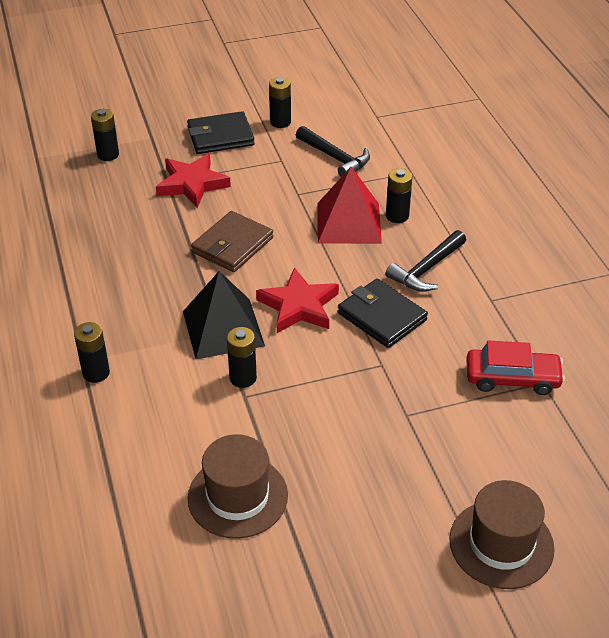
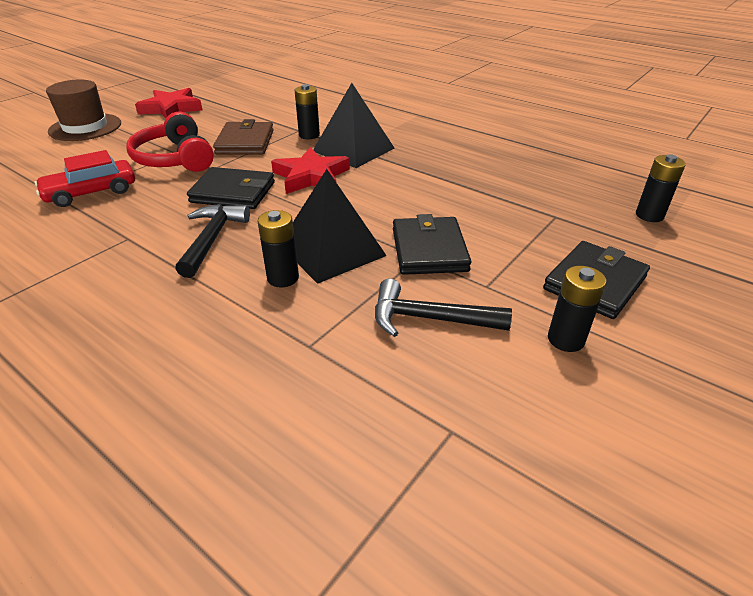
camera: 145 degrees right, 5 degrees down
black battery [74,322,110,383] -> none
red star [156,154,231,208] -> red star moved to [135,88,202,118]
brown hat [188,434,288,539] -> none
brown wallet [191,211,273,272] -> brown wallet moved to [213,119,274,154]
red pyramid [317,167,382,244] -> black pyramid [293,169,387,284]
none -> red headphones [126,112,214,172]
none -> black wallet [393,214,471,275]

